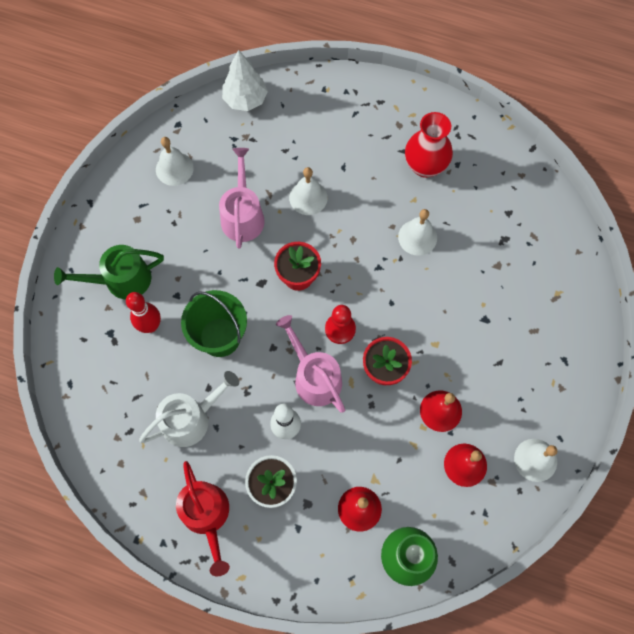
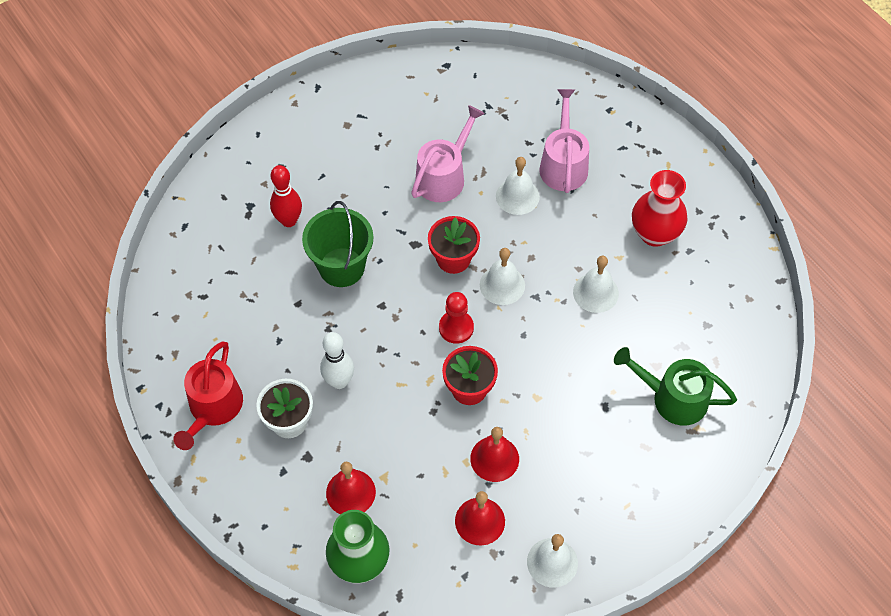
camera: 35 degrees right, 10 degrees down
green watering can [54,245,164,299] -> green watering can moved to [614,347,737,426]
white watering can [139,371,239,447] -> none
white bell [156,137,194,186] -> white bell moved to [480,248,525,305]
white tree [222,50,268,111] -> none
pink watering can [276,315,345,413] -> pink watering can moved to [539,89,589,193]

